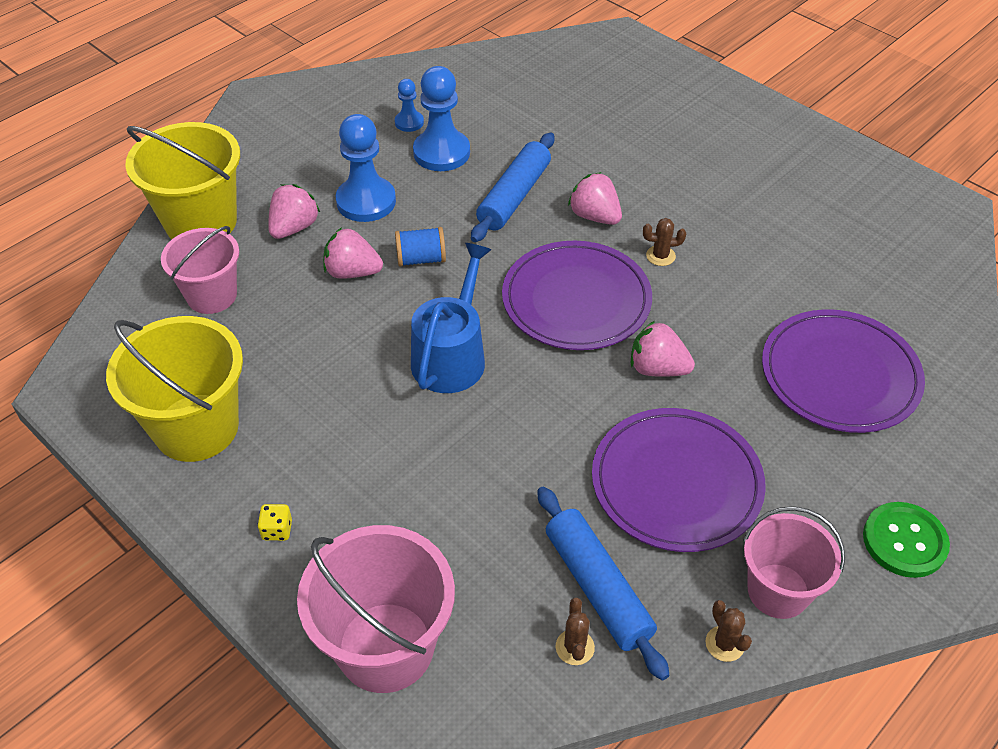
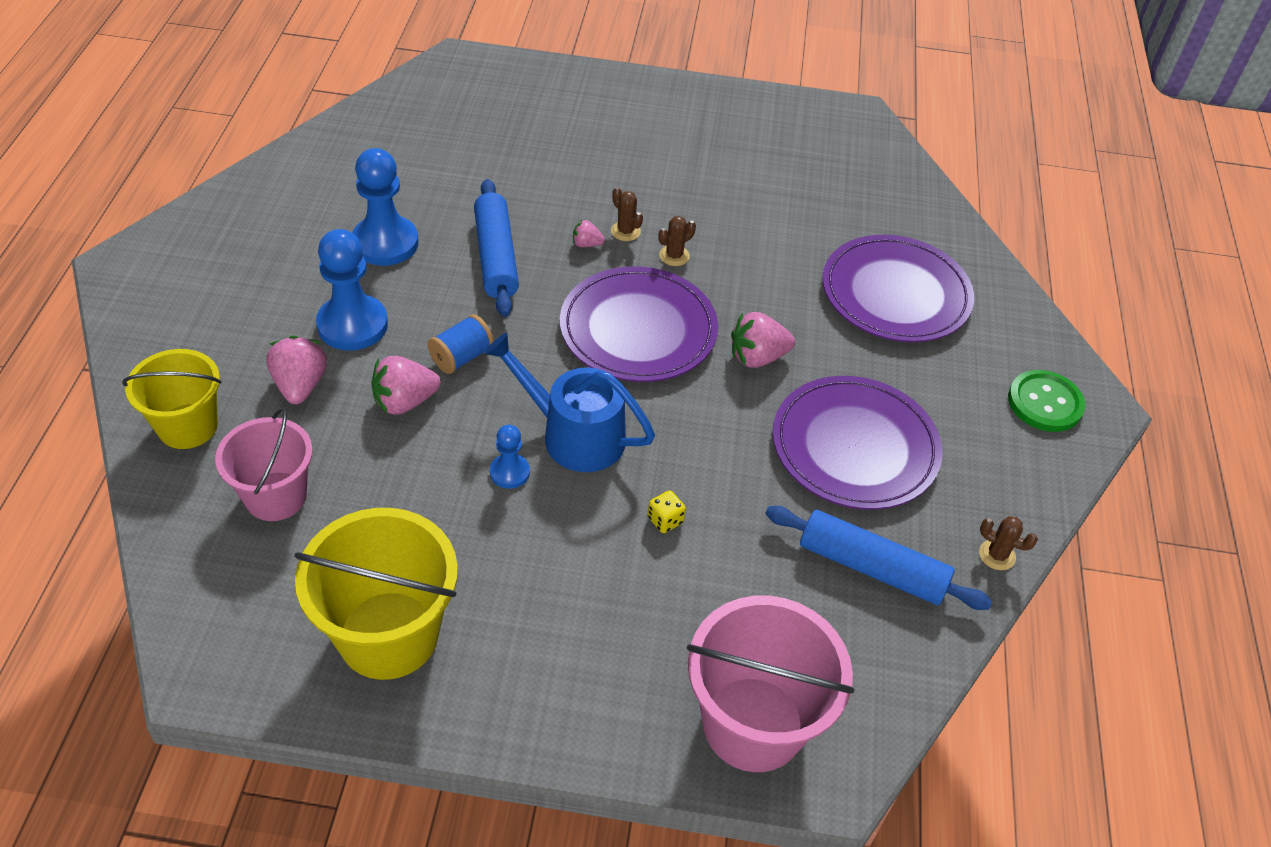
camera: 40 degrees left, 0 degrees up
yellow bucket [125,122,240,239] -> yellow bucket [122,349,221,449], size x0.66
yellow dice [258,504,292,541] -> yellow dice moved to [648,490,686,533]
blue pawn [395,79,424,132] -> blue pawn moved to [490,425,530,489]
blue watering can [411,243,492,393] -> blue watering can turned 45 degrees counterclockwise [484,333,655,472]
brown cactus [555,598,595,665] -> brown cactus moved to [611,187,643,241]
pink strawberry [568,172,622,225] -> pink strawberry [573,220,605,247], size x0.54
pink bucket [744,506,845,619] -> none

